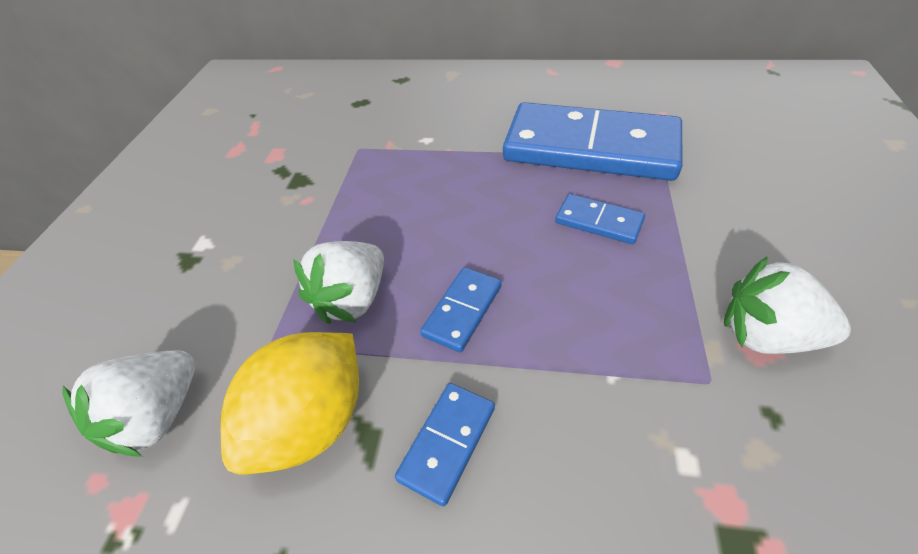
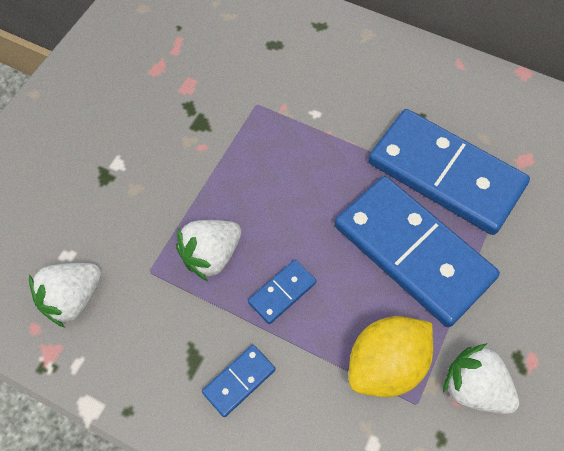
camera: 15 degrees right, 15 degrees up
yellow lemon [221,332,359,474] -> yellow lemon moved to [349,316,433,397]
blue domino [555,194,645,244] -> blue domino [335,176,500,327], size x2.40

